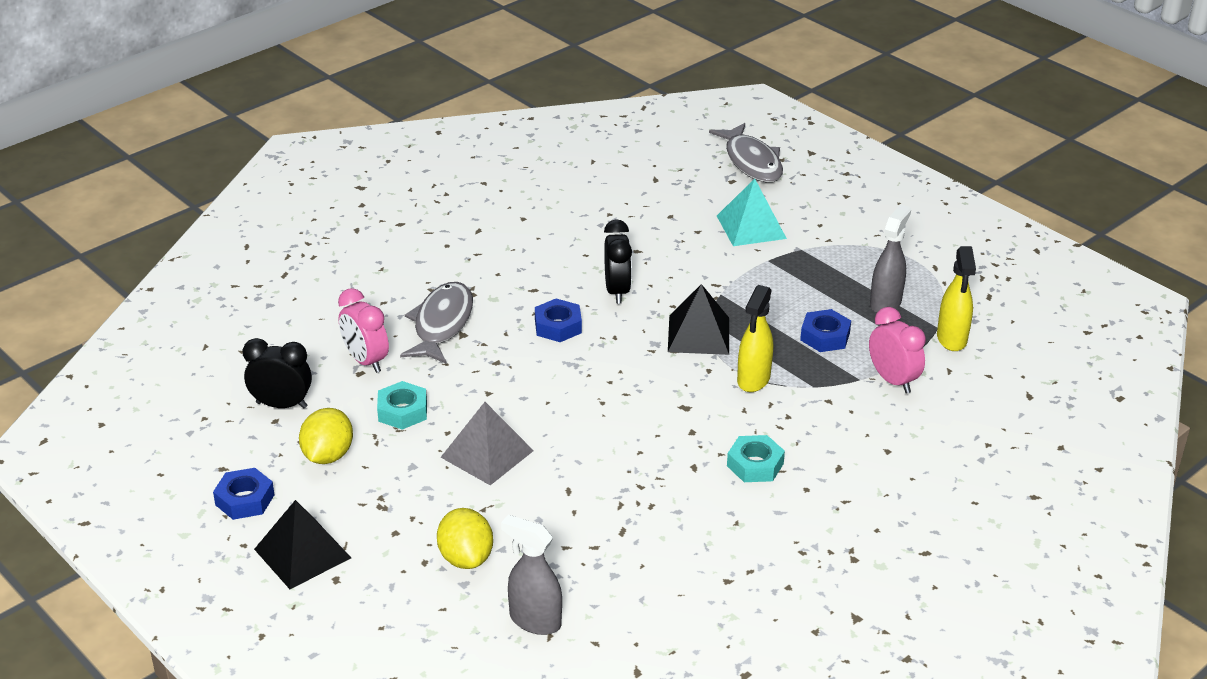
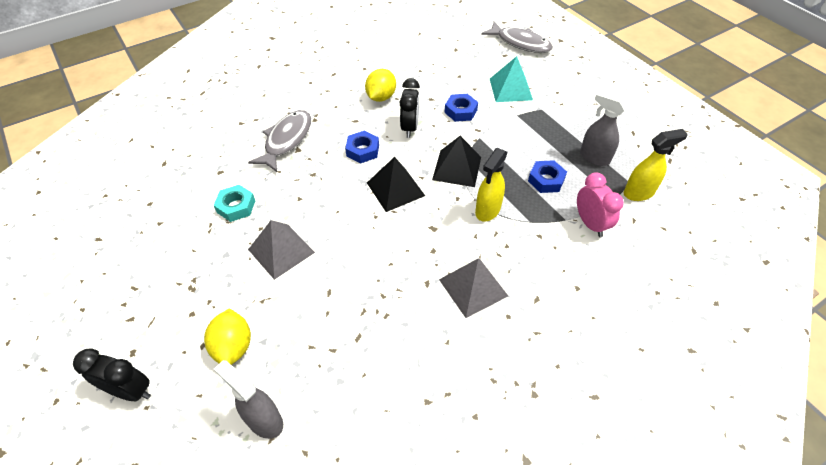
camera: 10 degrees right, 15 degrees up
blue nut [213,468,275,520] -> blue nut moved to [444,94,478,122]
black clock [242,338,312,409] -> black clock moved to [73,348,151,401]
black pyramid [254,500,351,589] -> black pyramid moved to [367,157,425,212]
yellow lemon [299,408,353,464] -> yellow lemon moved to [365,69,396,102]
pink clock [338,288,389,373] -> none
grey fish [709,123,783,182] -> grey fish turned 45 degrees counterclockwise [481,21,553,53]
turquoise nut [727,435,785,482] -> grey pyramid [439,258,508,318]
grey spray bottle [870,204,911,313] -> grey spray bottle turned 90 degrees counterclockwise [580,91,628,166]
yellow spray bottle [937,246,976,351] -> yellow spray bottle turned 120 degrees counterclockwise [624,129,688,201]

